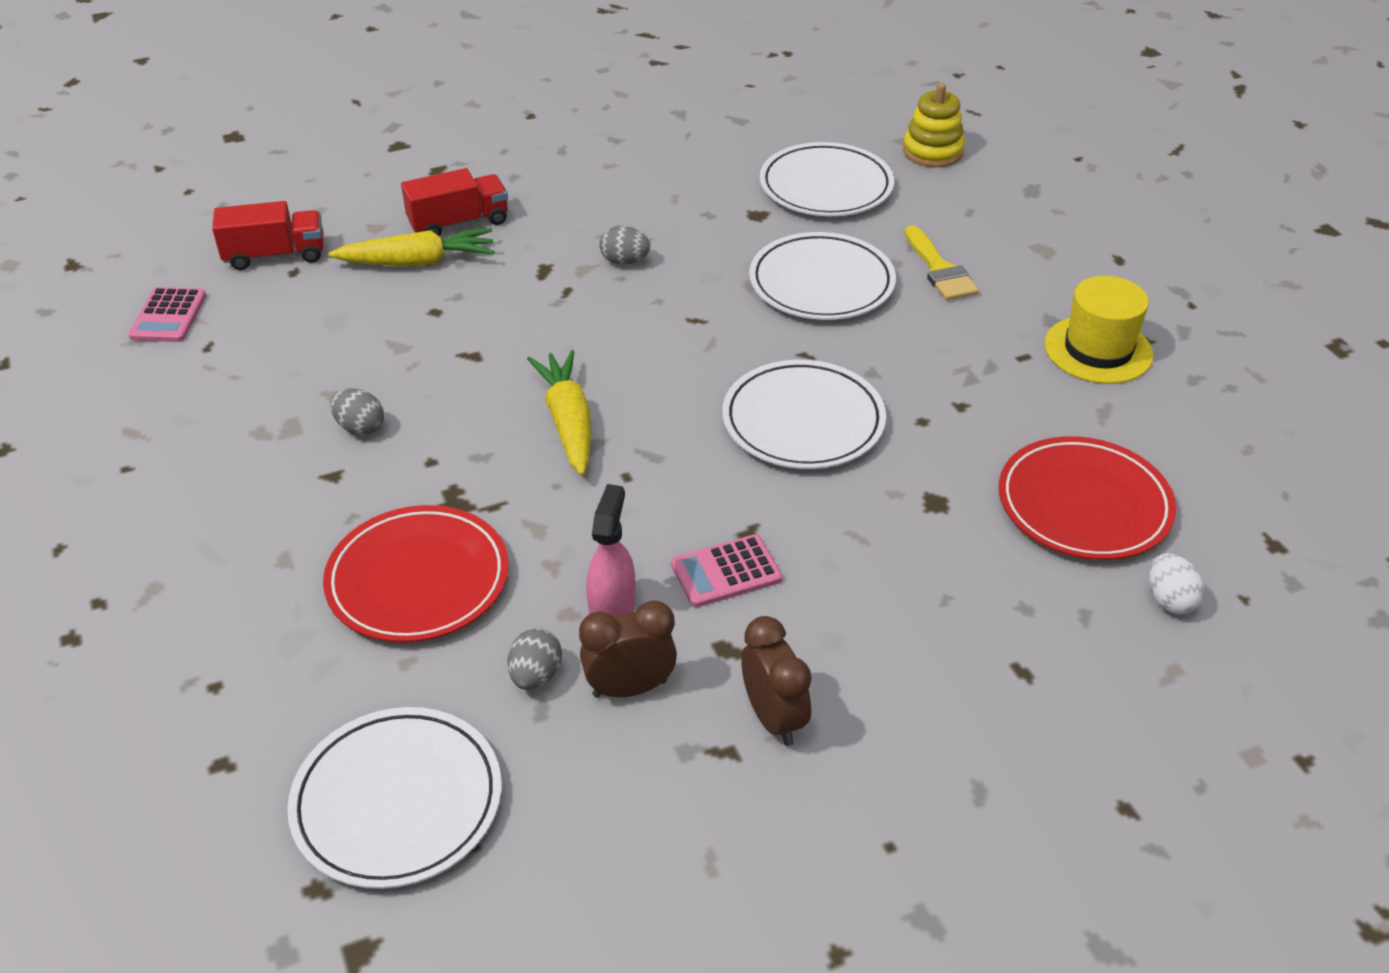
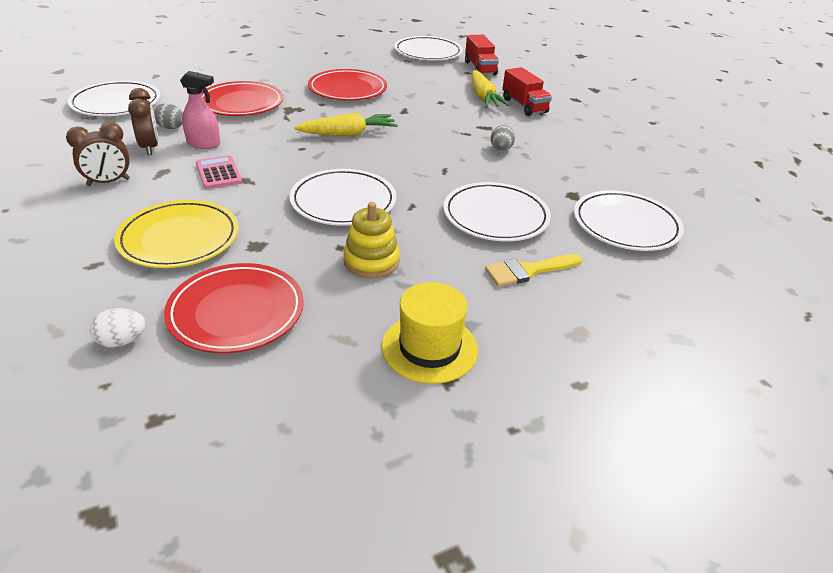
camera: 85 degrees right, 5 degrees down
pink calculator [129,287,206,342] -> white plate [394,36,463,60]
grey egg [330,388,384,435] -> red plate [308,69,387,101]
yellow stacking toy [903,83,965,167] -> yellow stacking toy moved to [343,202,400,278]
none -> yellow plate [114,200,239,268]

